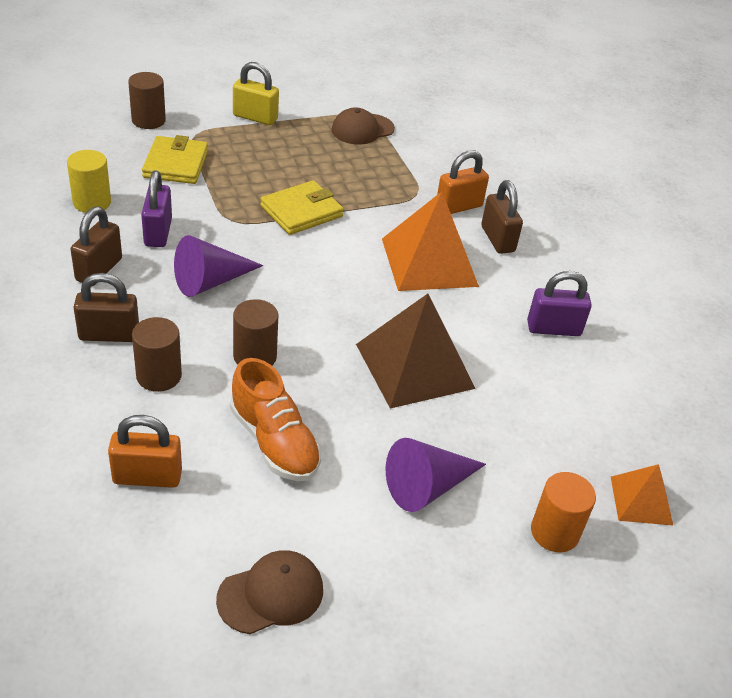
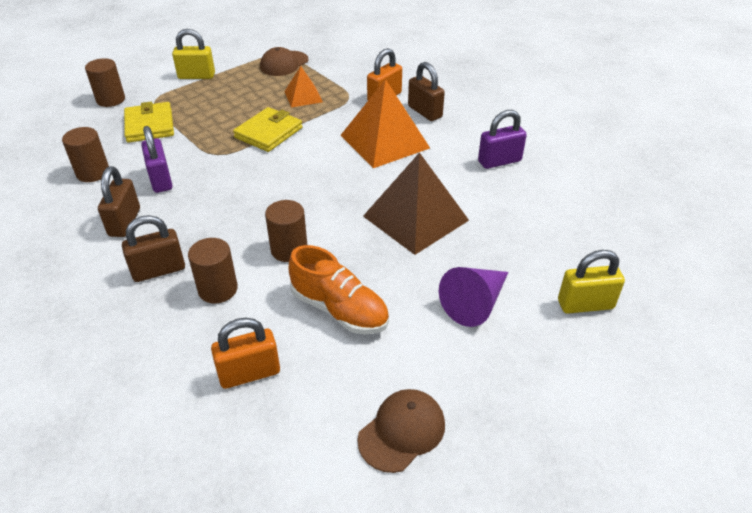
camera: 15 degrees left, 0 degrees up
yellow cylinder [67,150,111,213] -> brown cylinder [62,127,109,182]
purple cone [174,235,264,297] -> none
orange cylinder [531,472,596,552] -> yellow padlock [558,250,625,314]
orange pyramid [611,464,673,525] -> orange pyramid moved to [284,66,323,107]

